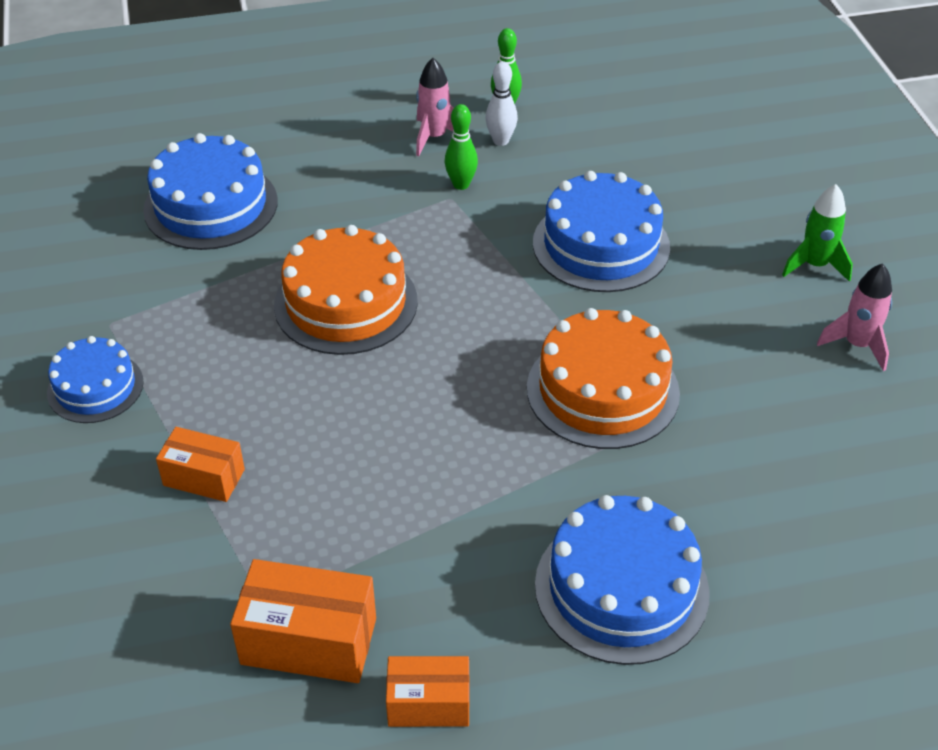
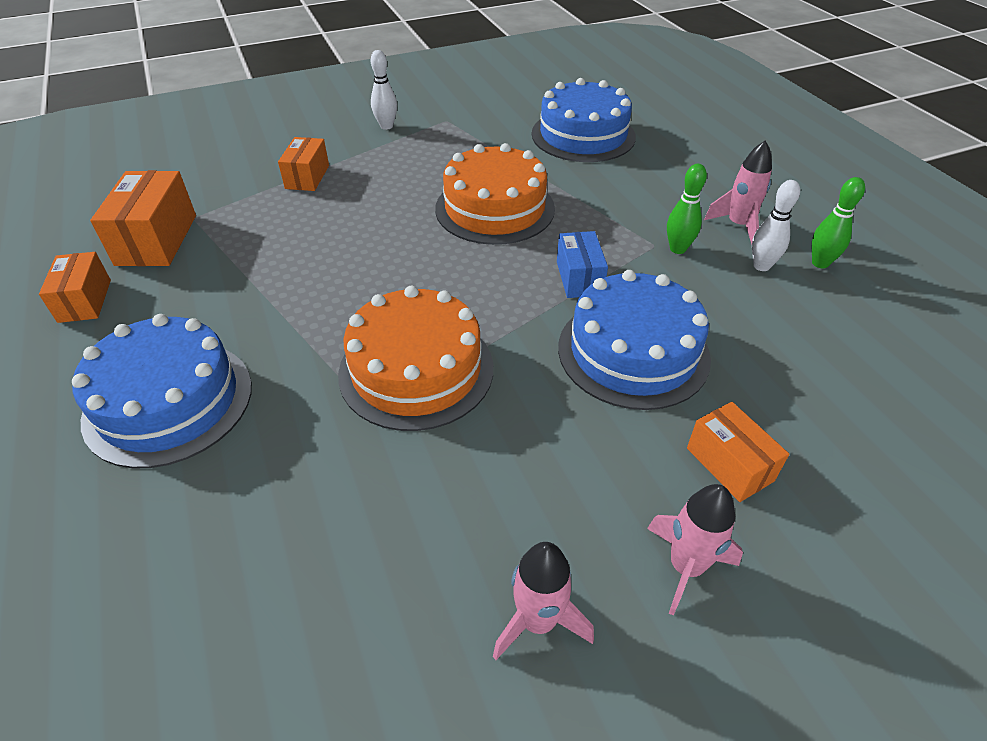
camera: 80 degrees right, 0 degrees up
blue cake [47,336,144,423] -> white bowling pin [371,50,397,130]
green rocket [782,184,853,282] -> pink rocket [647,484,743,616]
none -> blue box [557,231,608,298]
none -> orange box [687,402,789,502]

